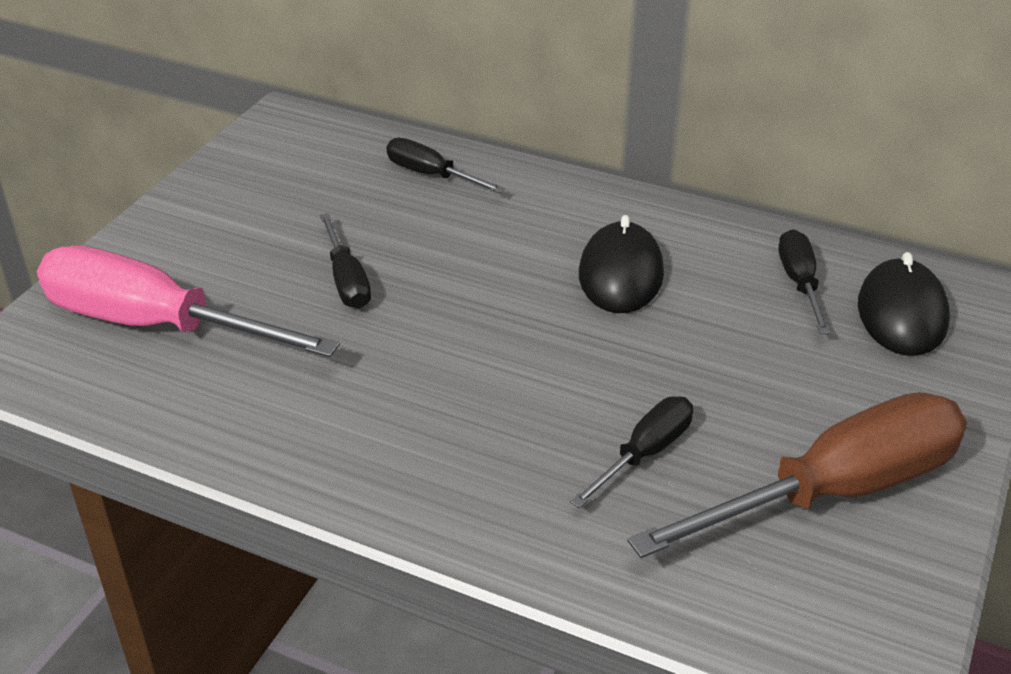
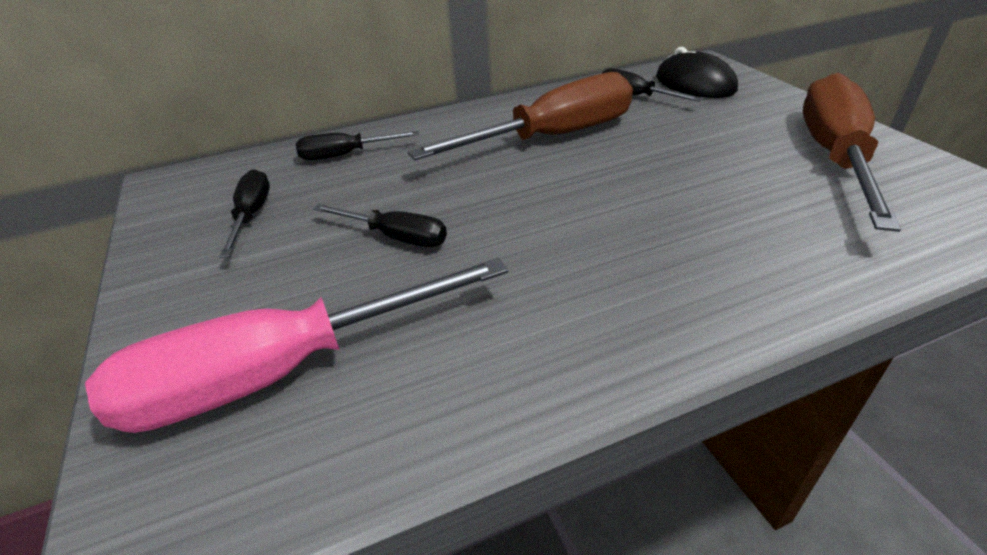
camera: 45 degrees left, 0 degrees up
black screwdriver [570,396,693,508] -> black screwdriver moved to [219,169,270,258]
black mouse [579,215,664,313] -> brown screwdriver [408,72,633,160]

